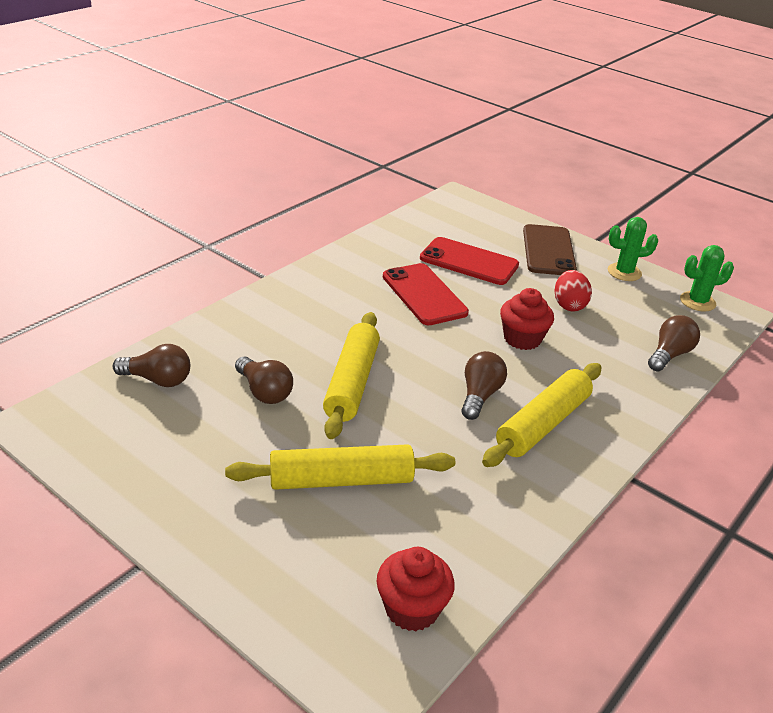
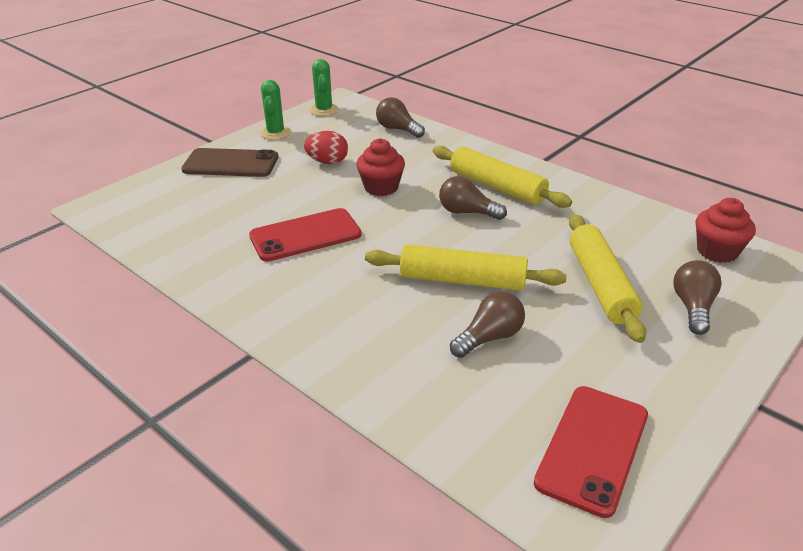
camera: 85 degrees left, 0 degrees up
brown light bulb [113,344,190,387] -> brown light bulb moved to [673,260,722,335]
red phone [420,237,519,285] -> red phone moved to [534,386,648,518]

